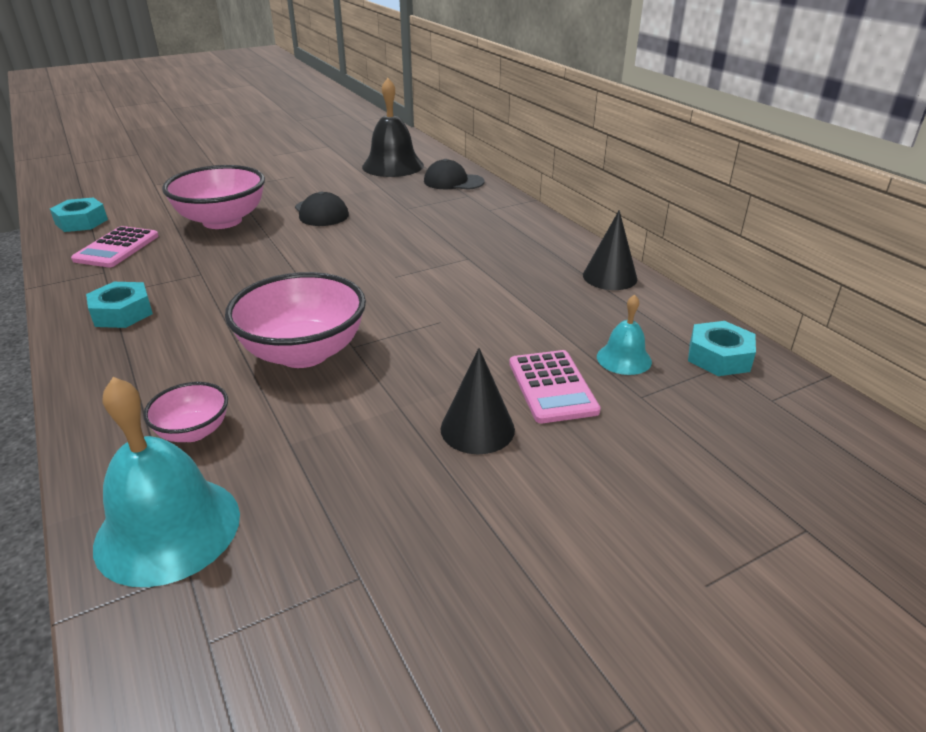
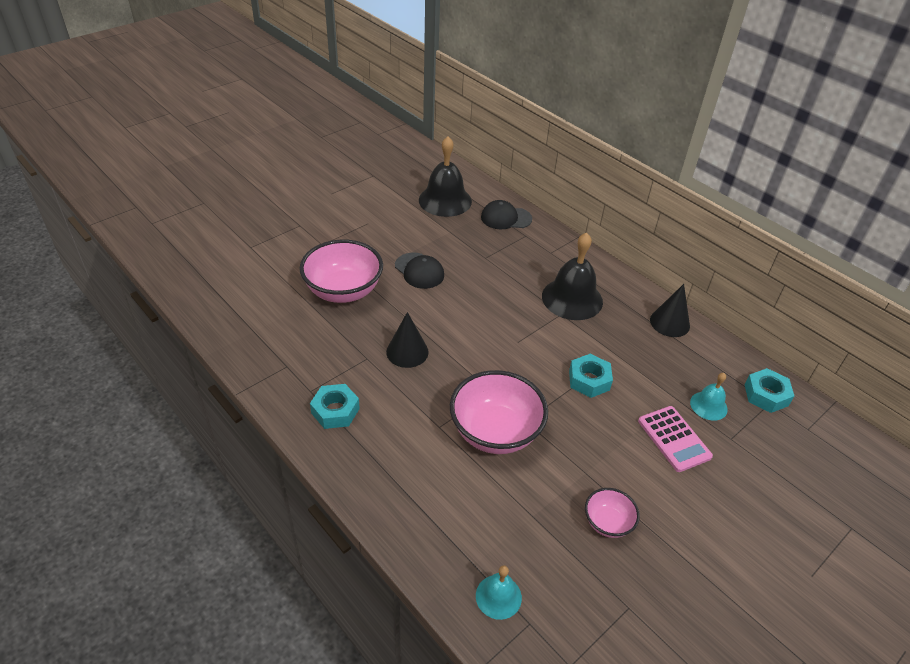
camera: 15 degrees left, 10 degrees up
turquoise nut [50,197,108,232] -> turquoise nut moved to [569,354,613,398]
pink calculator [71,226,159,267] -> none
turquoise bell [93,377,240,587] -> turquoise bell [476,565,522,620], size x0.53
pink bowl [143,382,228,442] -> pink bowl moved to [585,488,640,538]
black cone [441,348,515,454] -> black cone moved to [386,312,429,368]
none -> black bell [542,232,603,320]

